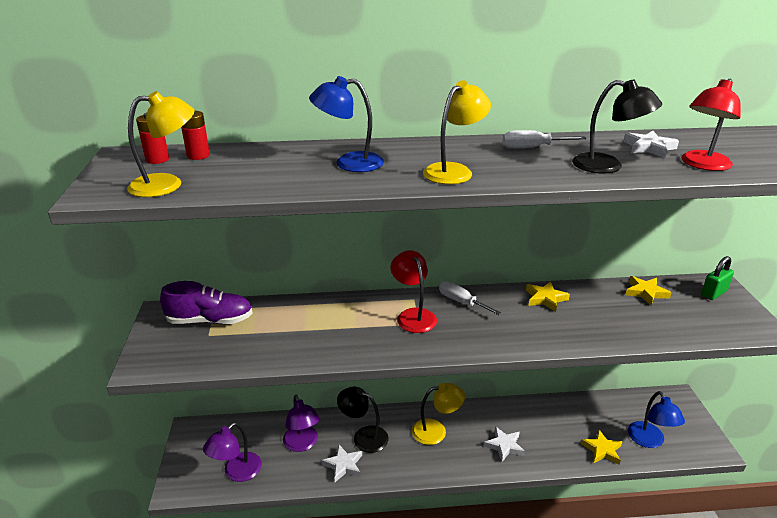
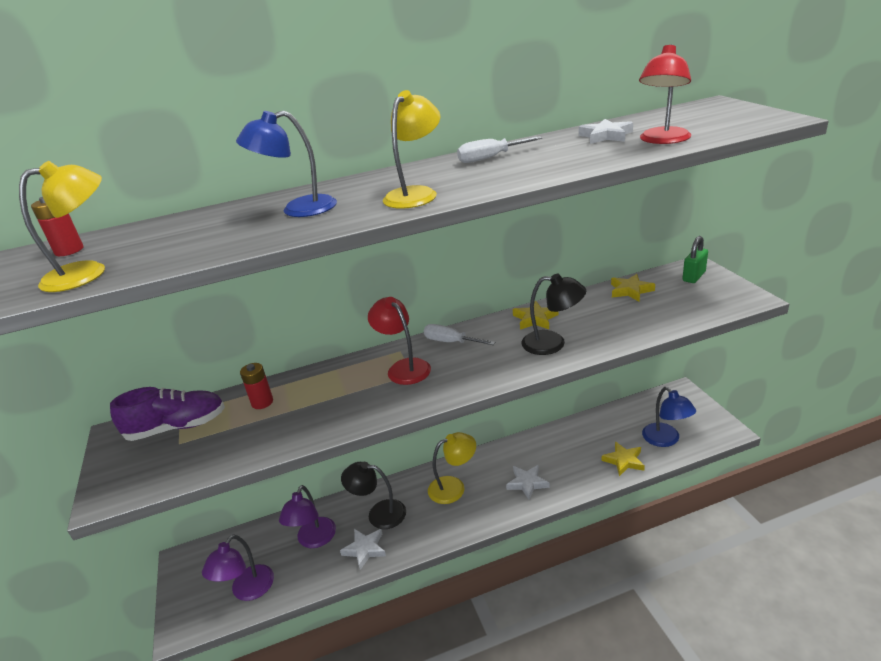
camera: 10 degrees left, 0 degrees up
red battery [181,110,210,160] -> red battery moved to [240,363,273,409]
purple lamp [283,395,320,452] -> purple lamp turned 45 degrees clockwise [279,485,336,548]
black lamp [572,79,662,174] -> black lamp moved to [522,273,586,355]

